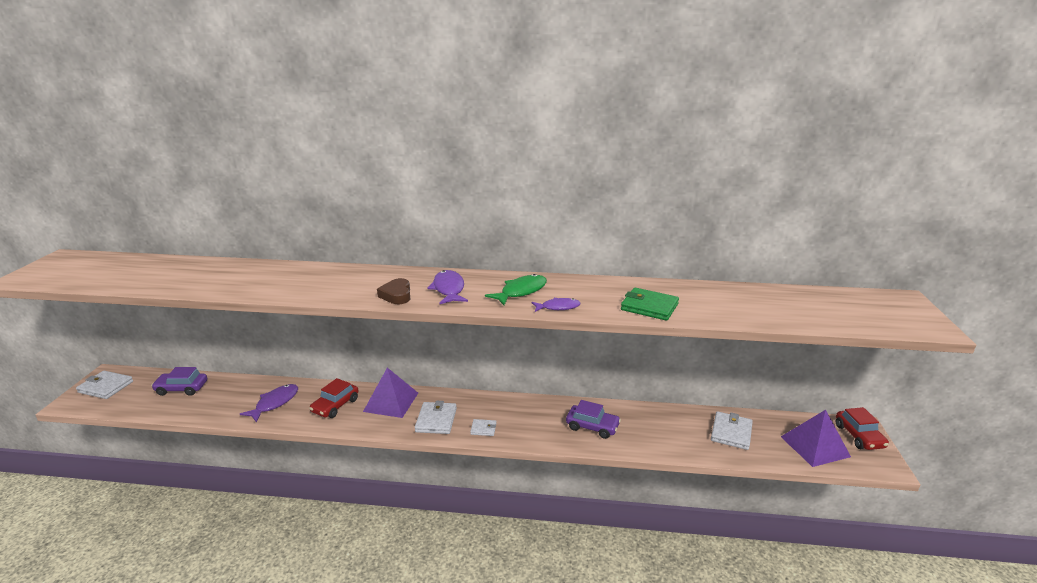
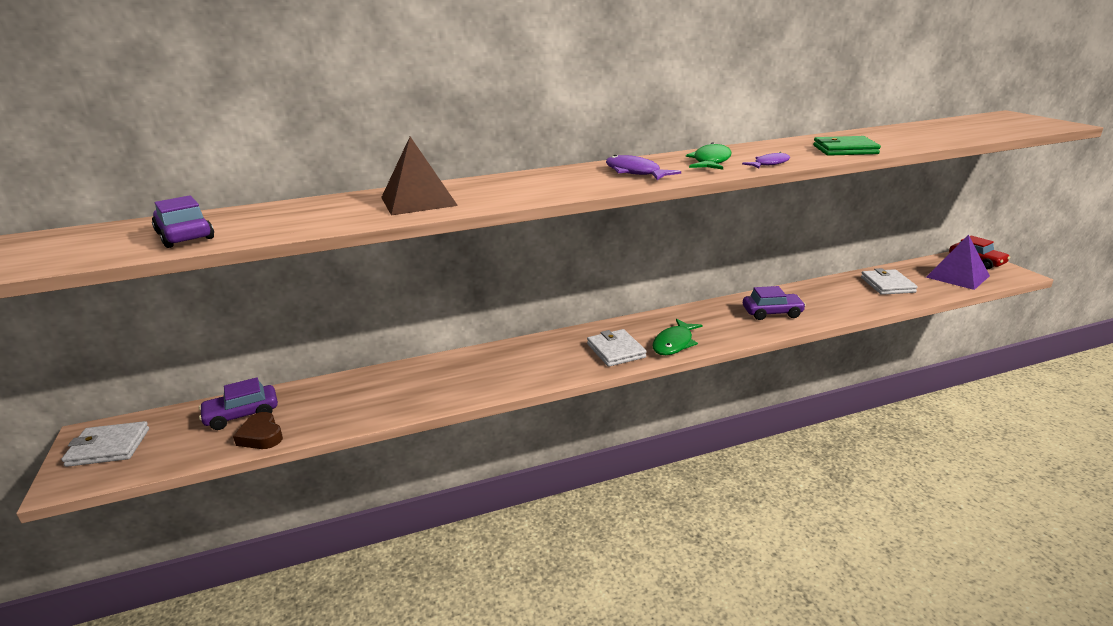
camera: 25 degrees left, 0 degrees up
purple fish [240,384,298,422] -> none
red car [309,378,358,418] -> none
purple pyramid [363,368,418,418] -> none
brown heart [377,278,410,304] -> brown heart moved to [233,412,283,449]
white wallet [470,419,496,436] -> green fish [652,319,703,355]
none -> purple car [152,195,214,248]
none -> brown pyramid [381,137,458,216]

